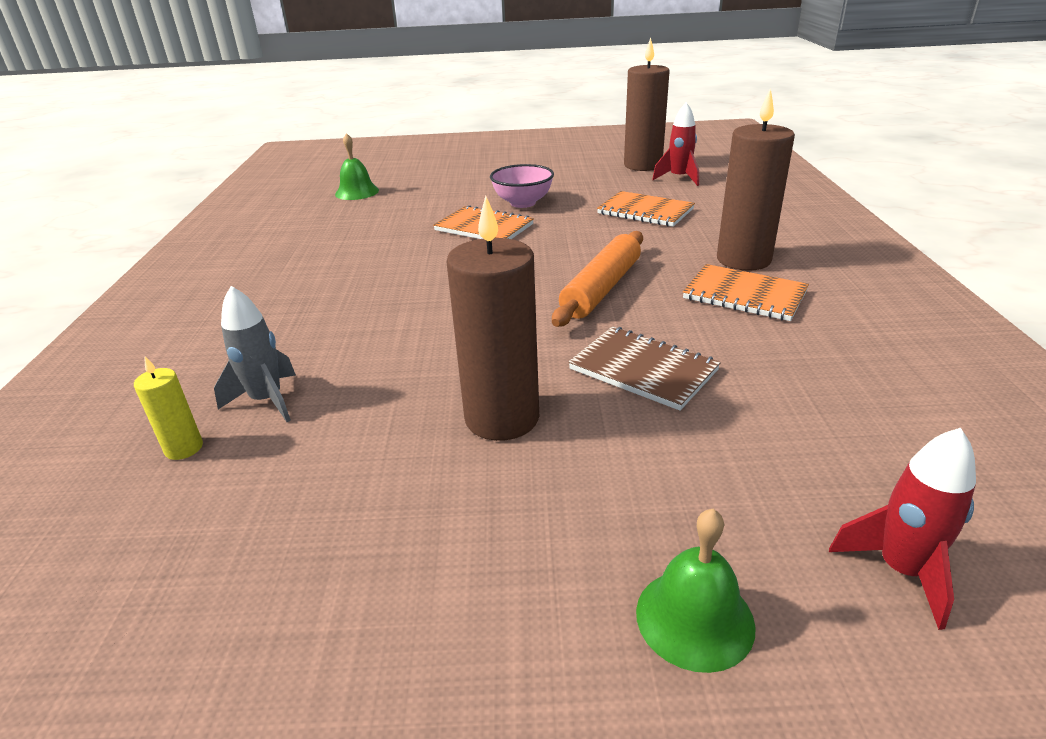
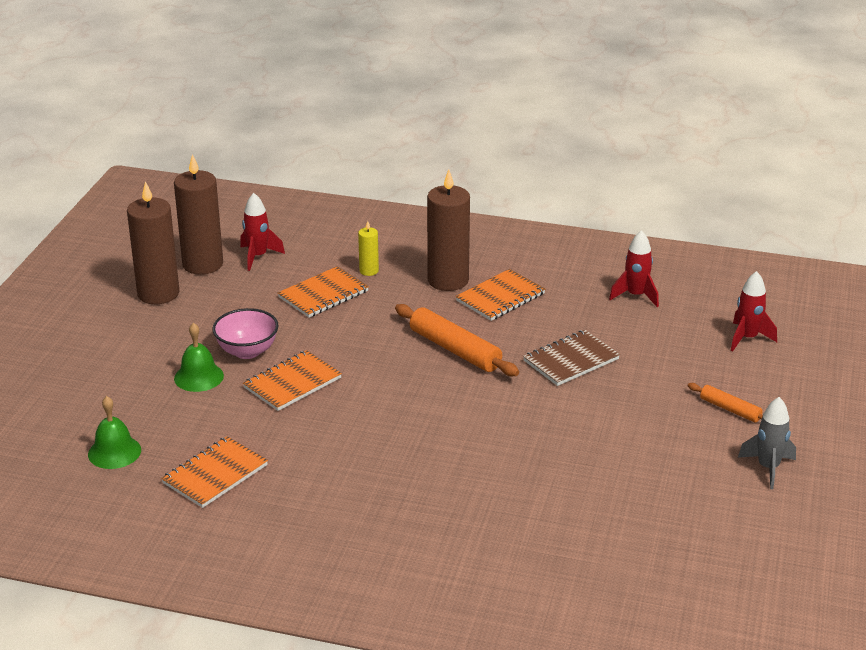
camera: 75 degrees left, 0 degrees up
yellow candle [134,356,203,460] -> yellow candle moved to [358,221,379,276]
grey rocket [214,286,296,422] -> grey rocket moved to [738,397,796,489]
brown candle [446,195,539,441] -> brown candle moved to [127,181,180,304]
green bell [636,509,756,673] -> green bell moved to [174,323,224,392]
none -> orange notebook [161,436,268,508]
none -> red rocket [609,230,659,307]
none -> orange rolling pin [688,383,763,423]

